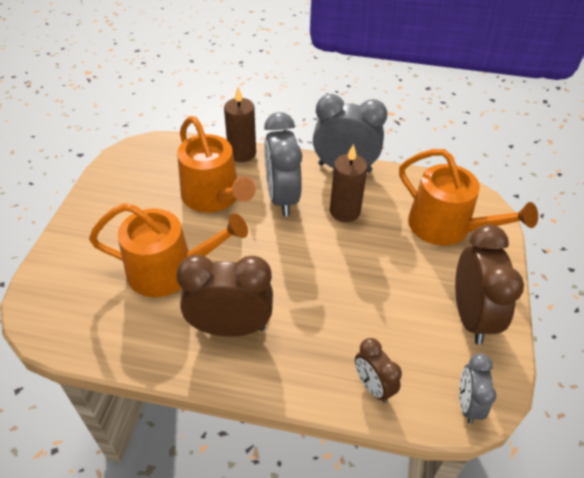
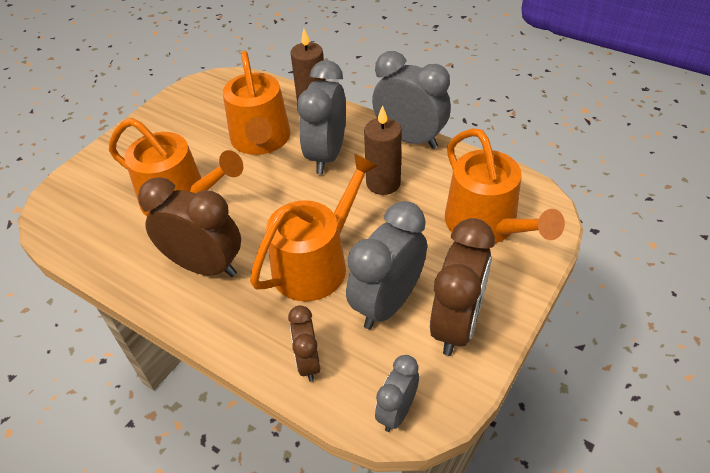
camera: 25 degrees right, 0 degrees up
none -> orange watering can [250,153,379,301]
none -> grey clock [346,201,427,330]

